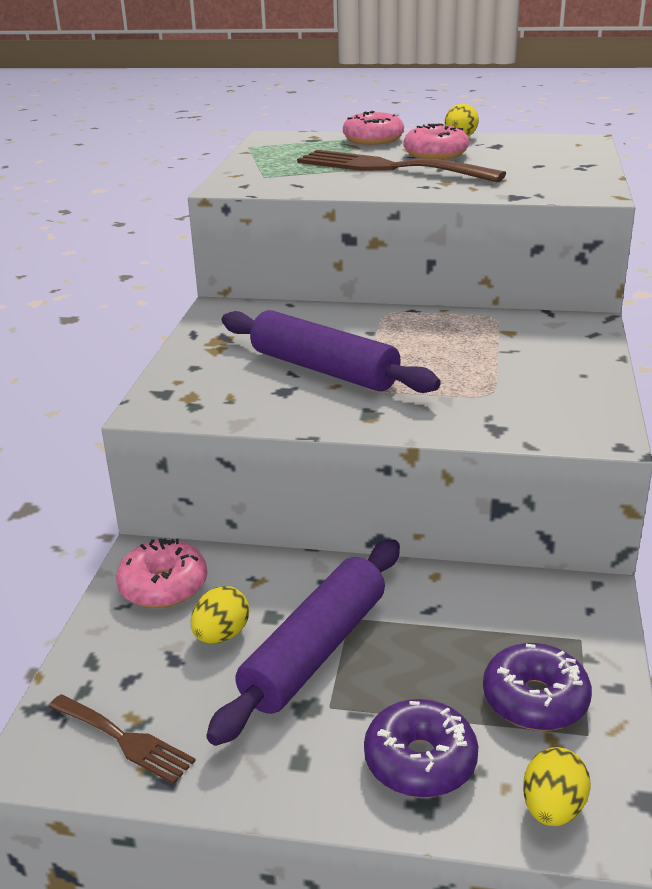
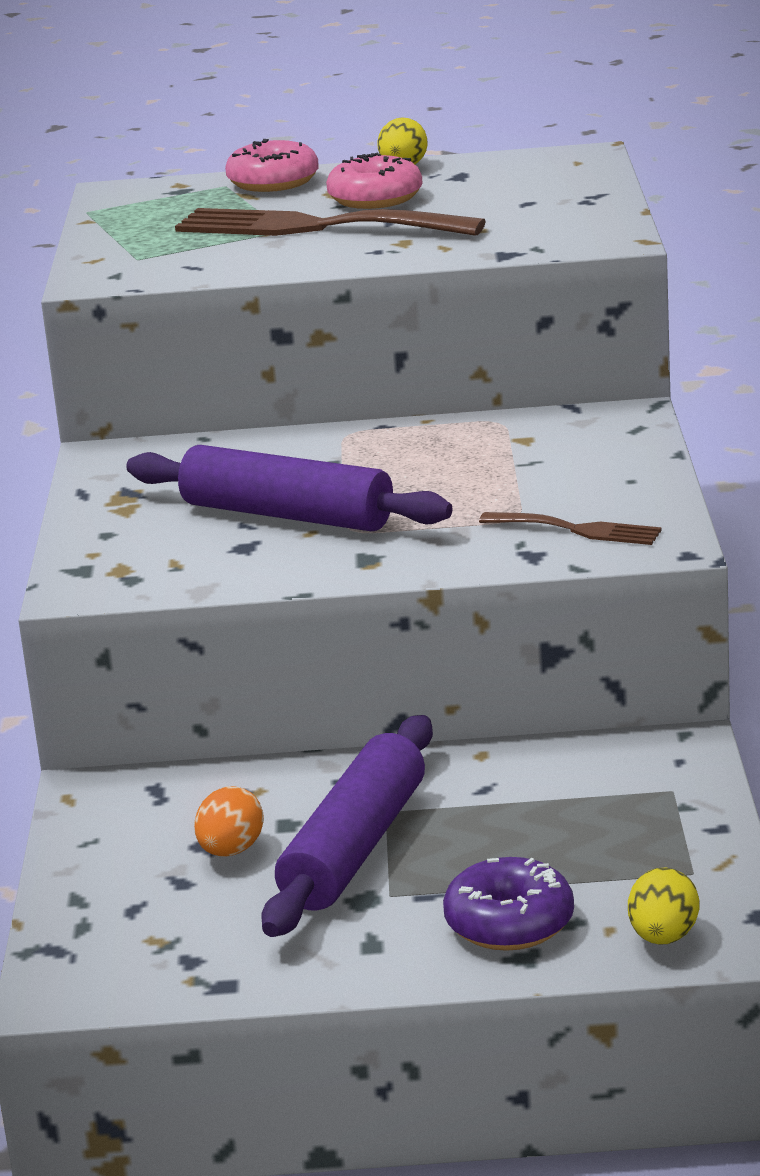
camera: 10 degrees left, 5 degrees down
brown fork [49,694,196,784] -> brown fork moved to [479,512,662,545]
pink donut [116,538,207,608] -> none
yellow egg [191,586,249,643] -> orange egg [194,786,264,856]
purple donut [483,643,592,731] -> none

